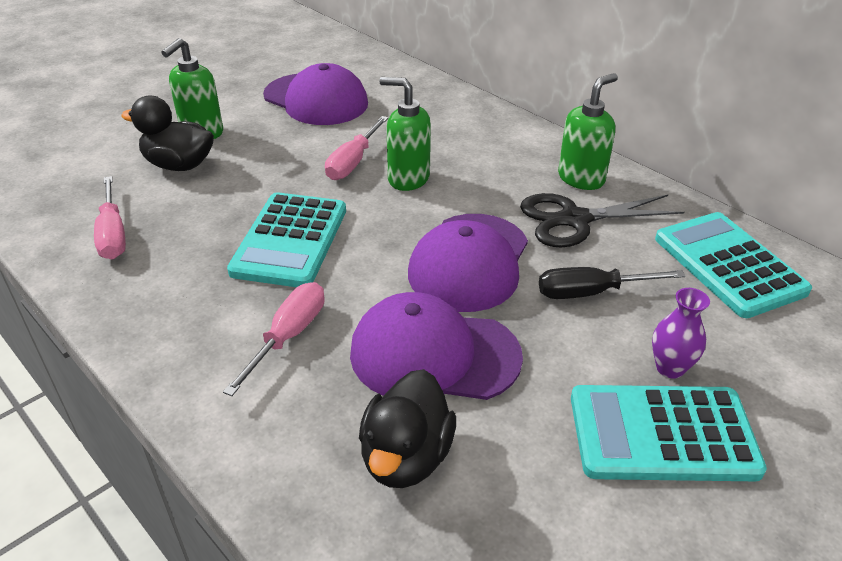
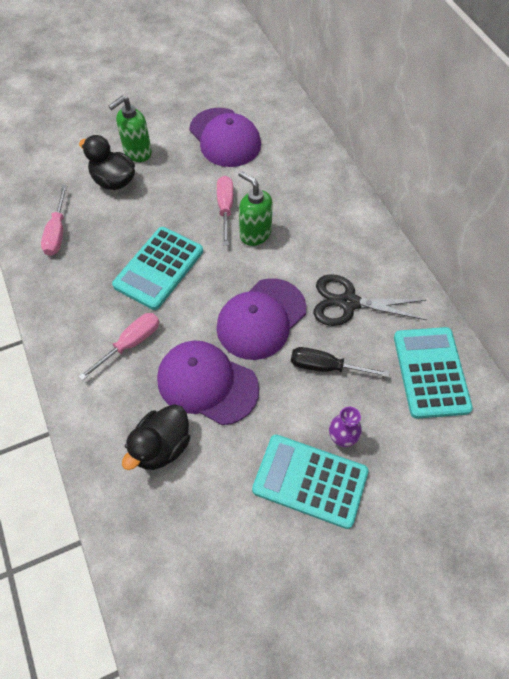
camera: 20 degrees right, 20 degrees up
pink screwdriver [325,116,388,180] -> pink screwdriver turned 135 degrees clockwise [217,176,233,245]
green soap dispenser [558,73,618,190] -> none

